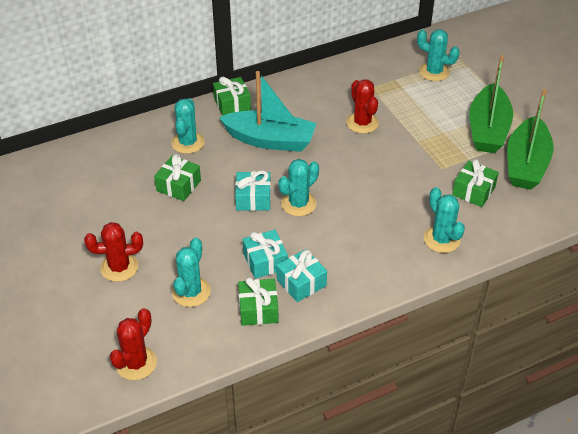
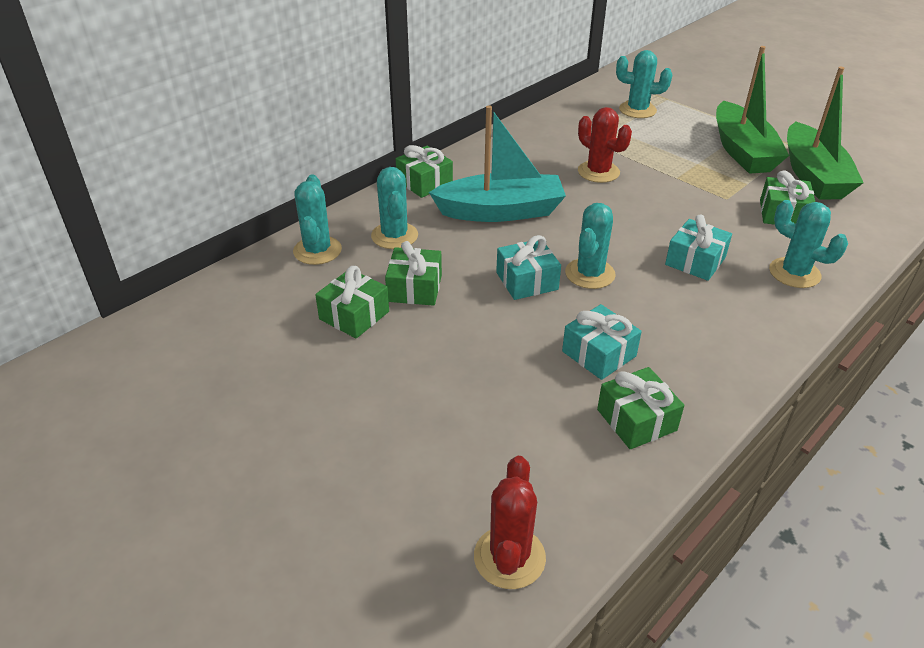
camera: 20 degrees left, 5 degrees down
red cactus [84,222,143,282] -> none
turquoise cactus [172,237,211,307] -> turquoise cactus moved to [293,175,342,265]
turquoise gift [276,249,327,302] -> turquoise gift moved to [665,215,732,281]
none -> green gift [315,266,389,338]

